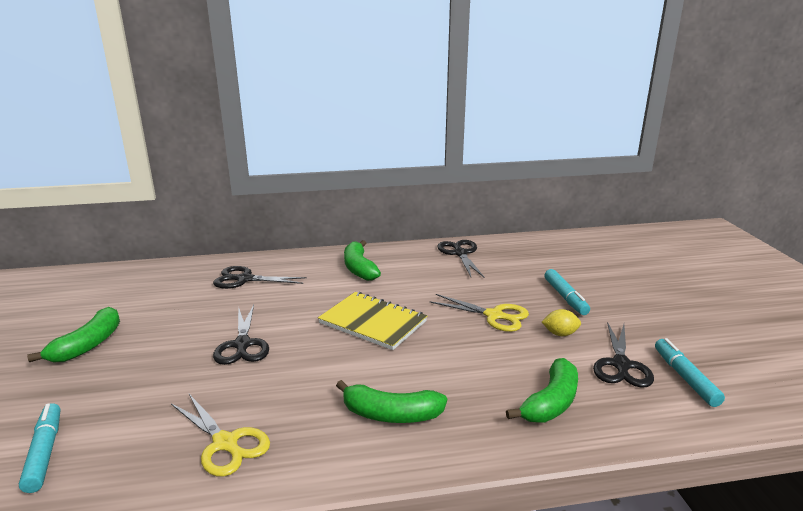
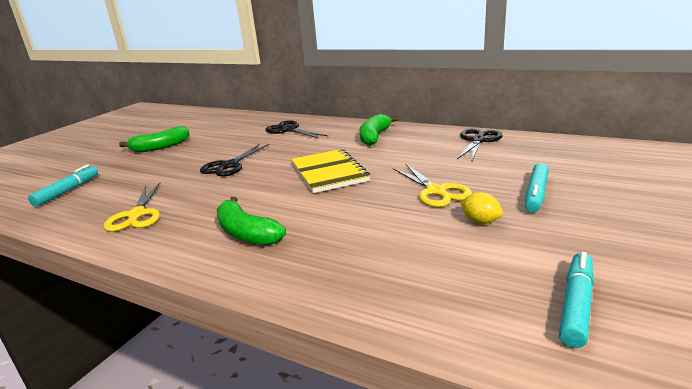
camera: 40 degrees right, 0 degrees up
green banana [506,358,578,423] -> none
black scissors [593,322,654,388] -> none

